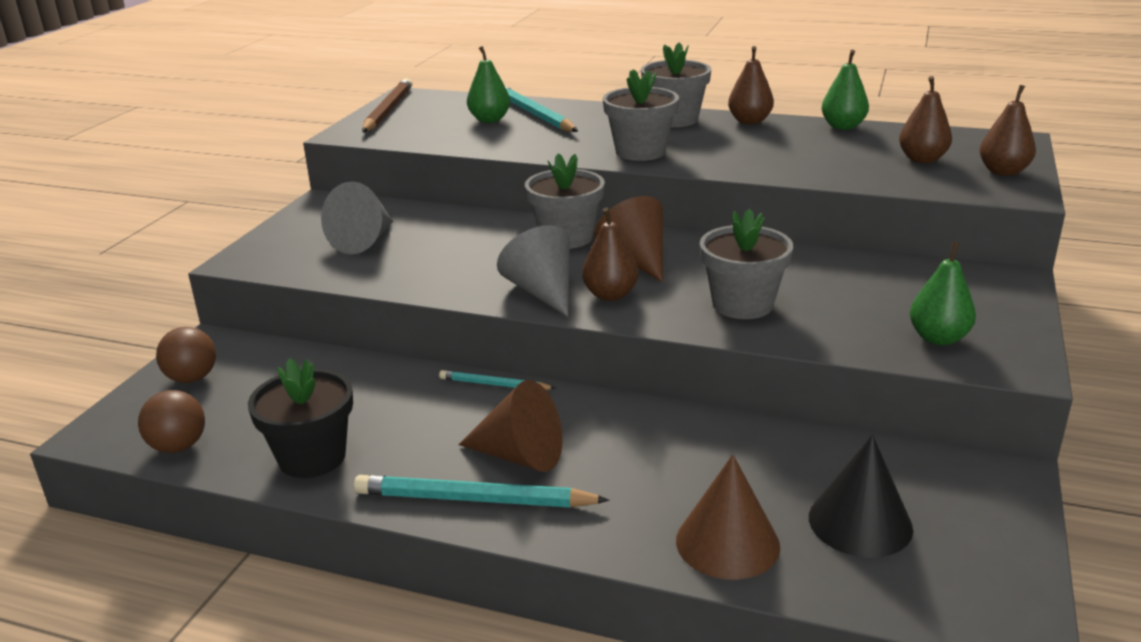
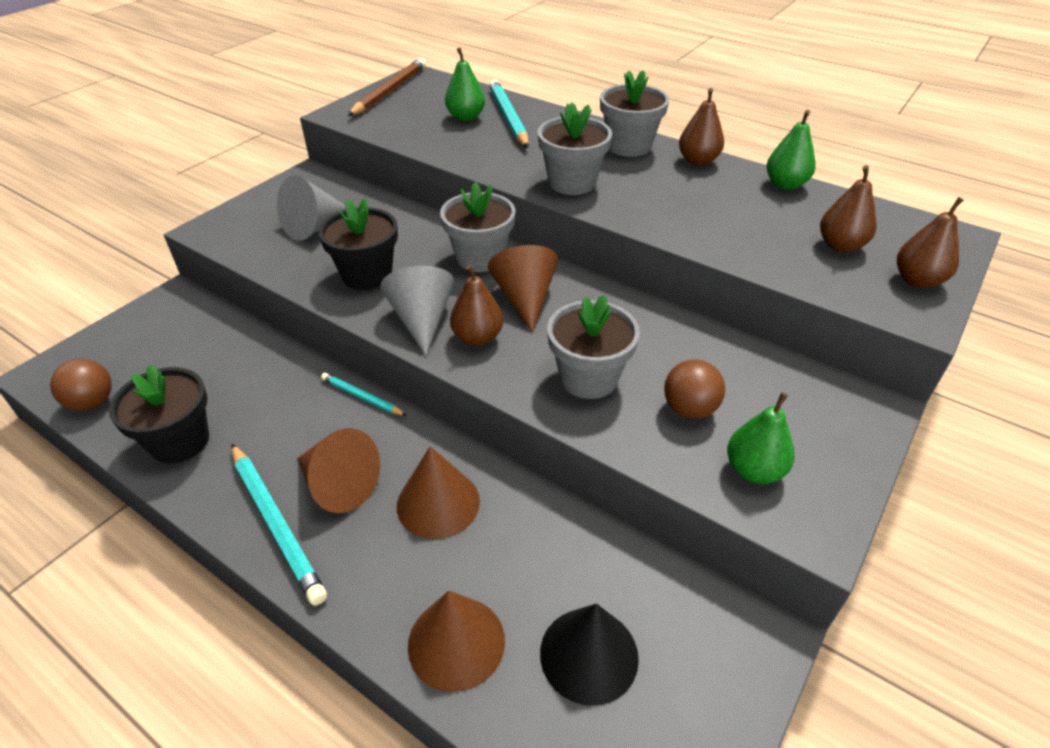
camera: 15 degrees right, 15 degrees up
brown ball [156,327,216,383] -> brown ball moved to [664,359,725,419]
turquoise pencil [354,475,610,507] -> turquoise pencil turned 150 degrees counterclockwise [231,444,327,606]
none -> black flower pot [319,198,398,290]
none -> brown cone [397,446,480,539]

